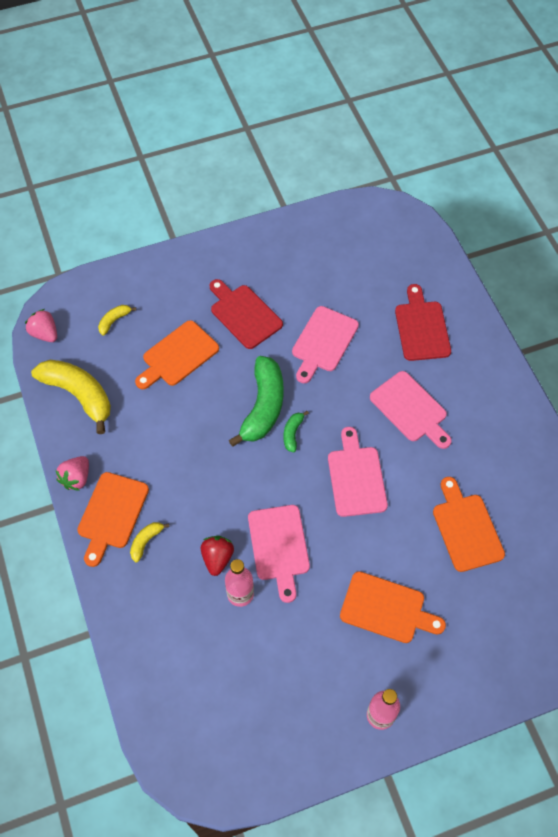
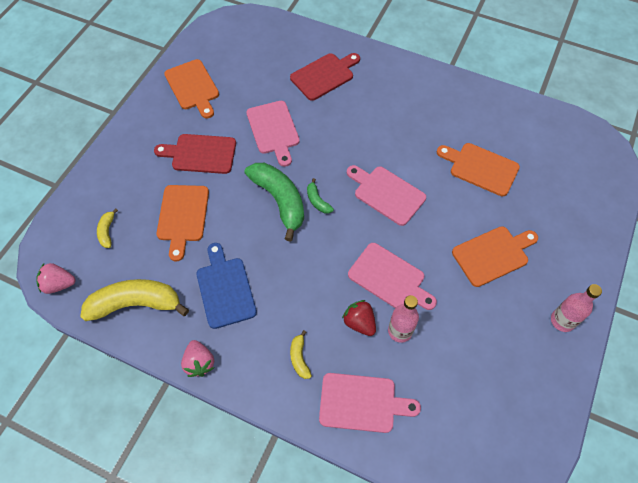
camera: 45 degrees left, 0 degrees up
orange cutting board [77,472,149,567] -> orange cutting board moved to [164,59,219,119]
pink cutting board [370,371,452,449] -> pink cutting board moved to [319,373,421,433]
red cutting board [395,284,451,361] -> red cutting board turned 105 degrees clockwise [290,53,360,101]
none -> blue cutting board [197,243,257,329]

